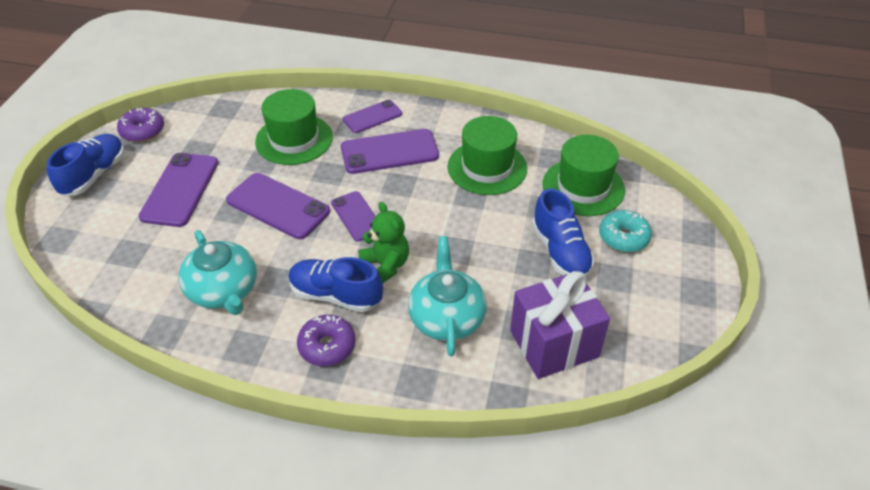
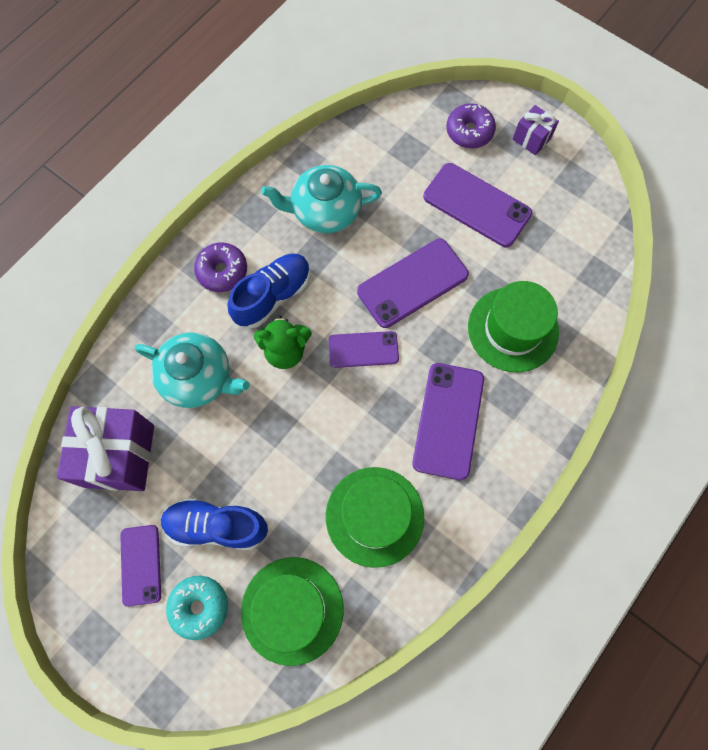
camera: 115 degrees right, 25 degrees up
blue shoe [47,134,125,196] -> purple gift [513,105,559,156]
purple donut [117,108,164,142] -> purple donut moved to [446,103,496,148]
purple phone [343,100,402,133] -> purple phone moved to [120,525,161,607]

